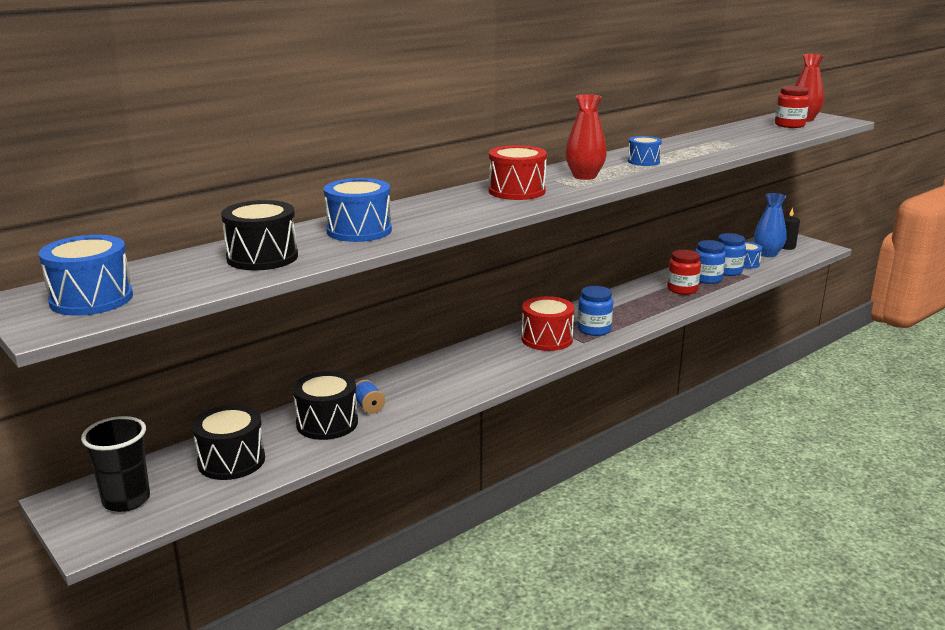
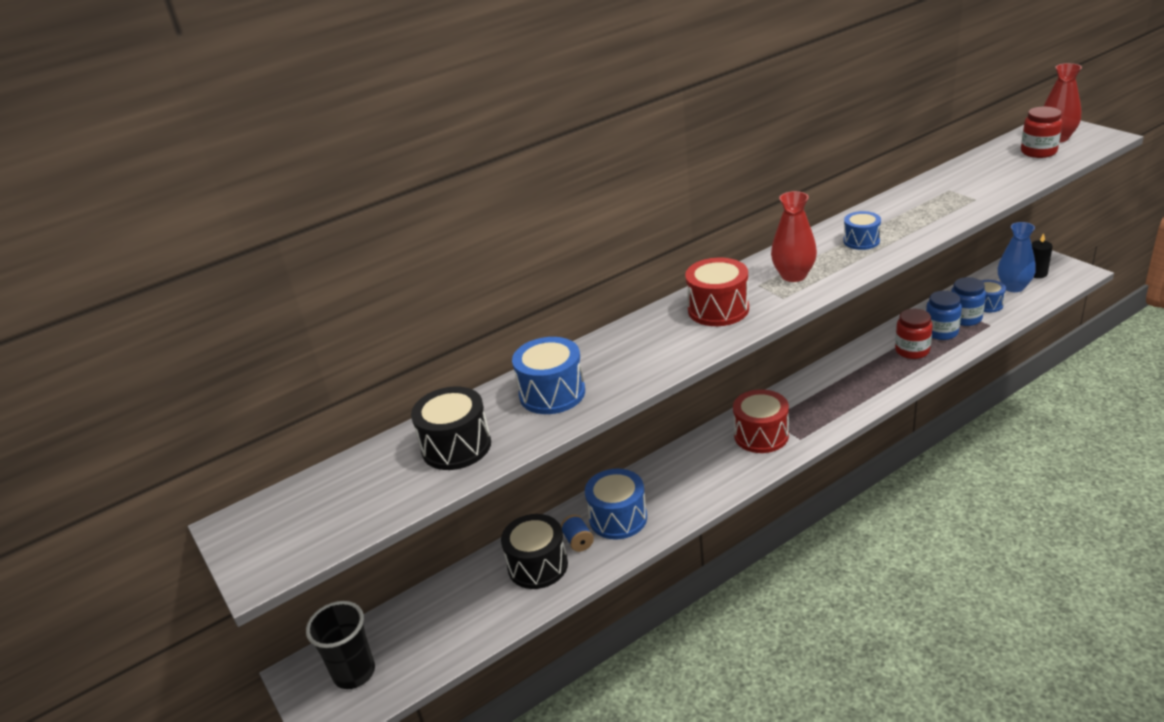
camera: 10 degrees right, 10 degrees up
blue drum [39,235,133,316] -> blue drum moved to [585,469,647,540]
black drum [192,405,265,480] -> none
blue jar [577,286,613,336] -> none

